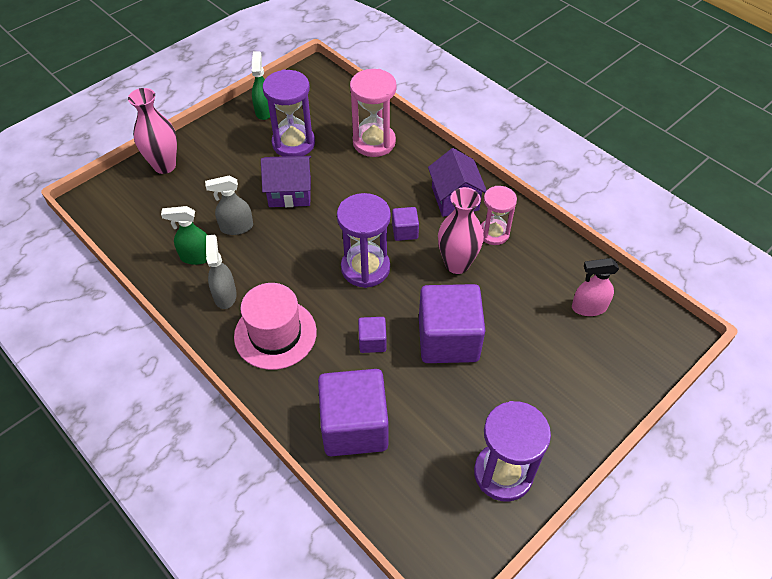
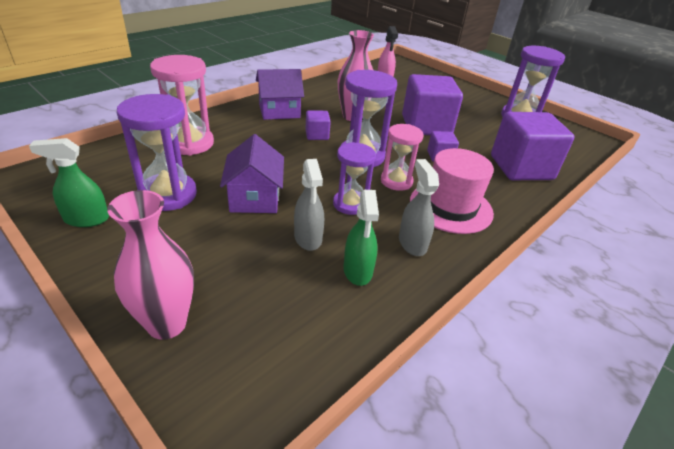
camera: 95 degrees left, 15 degrees down
grey spray bottle [206,235,237,309] -> grey spray bottle turned 90 degrees clockwise [399,159,439,256]
pink hourglass [481,186,517,245] -> pink hourglass moved to [381,124,424,191]
none -> purple hourglass [333,142,376,215]

